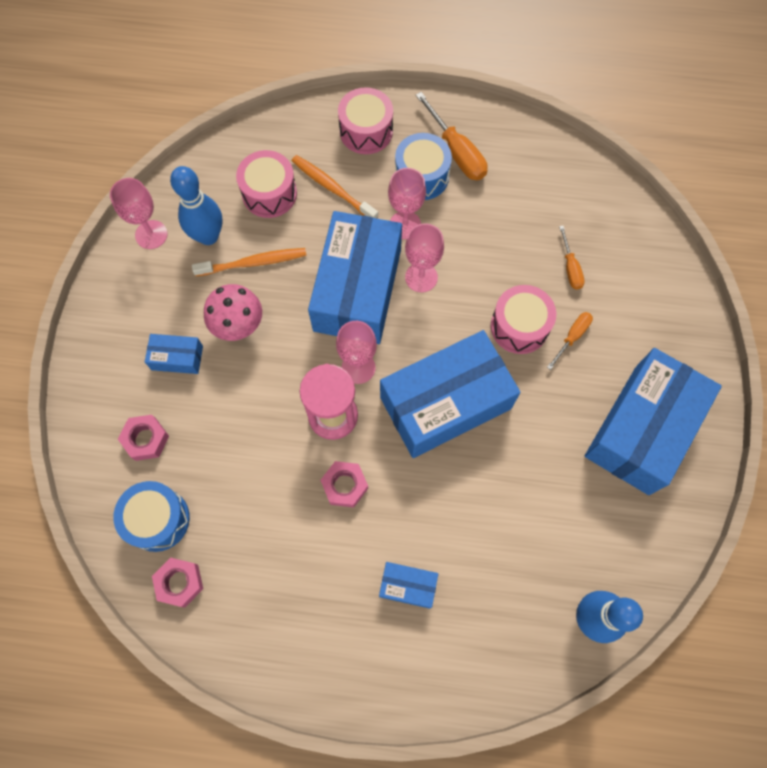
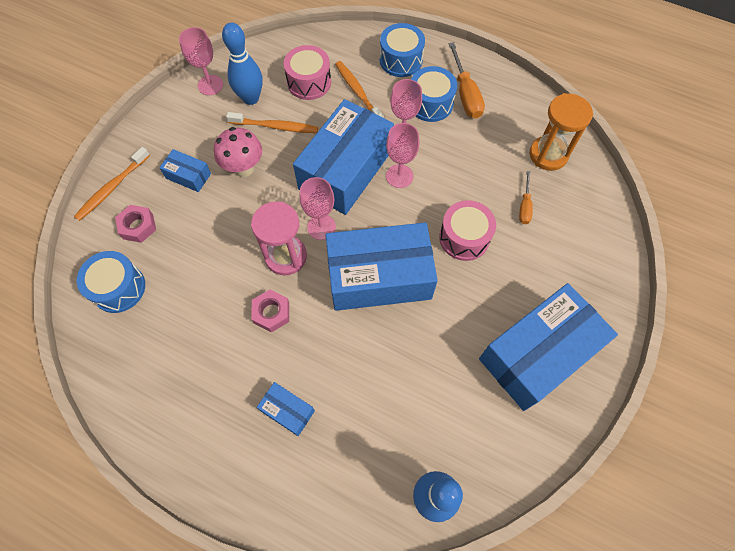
camera: 20 degrees right, 5 degrees down
pink nut [152,557,203,607] -> none
pink drum [338,87,393,154] -> blue drum [380,23,425,77]
orange screwdriver [547,312,593,370] -> none
none -> orange toothbrush [74,147,150,221]
none -> orange hourglass [530,93,593,171]

